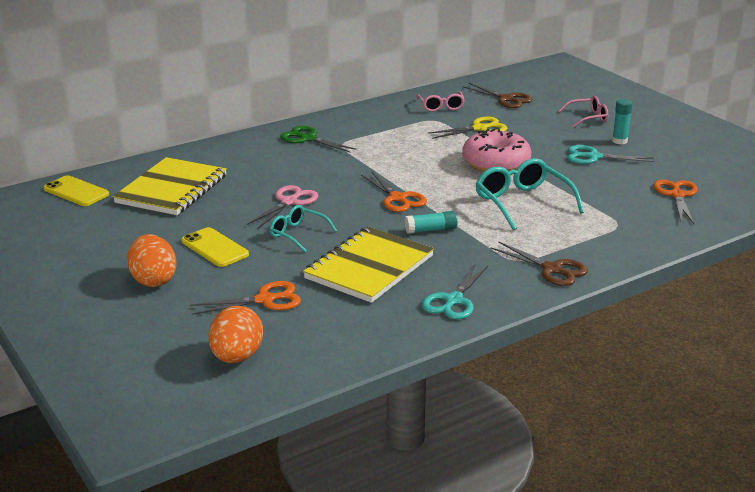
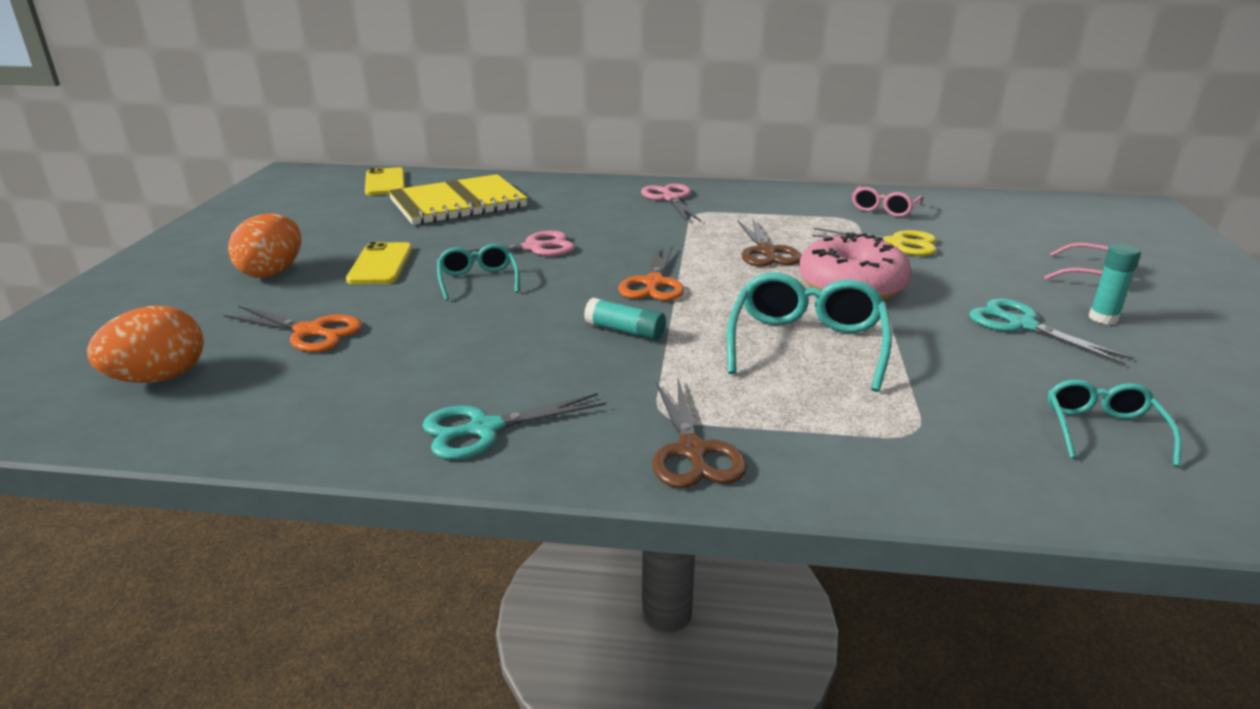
camera: 40 degrees right, 0 degrees up
green scissors [280,126,357,152] -> pink scissors [641,184,701,222]
yellow notebook [303,227,434,303] -> none
brown scissors [463,83,532,108] -> brown scissors moved to [738,218,802,267]
orange scissors [653,179,698,224] -> turquoise glasses [1048,379,1181,467]

